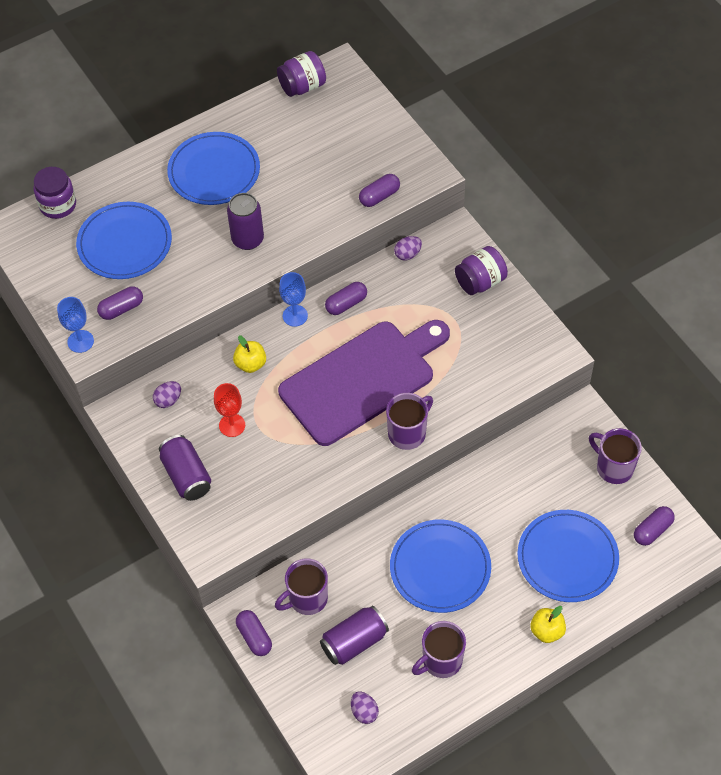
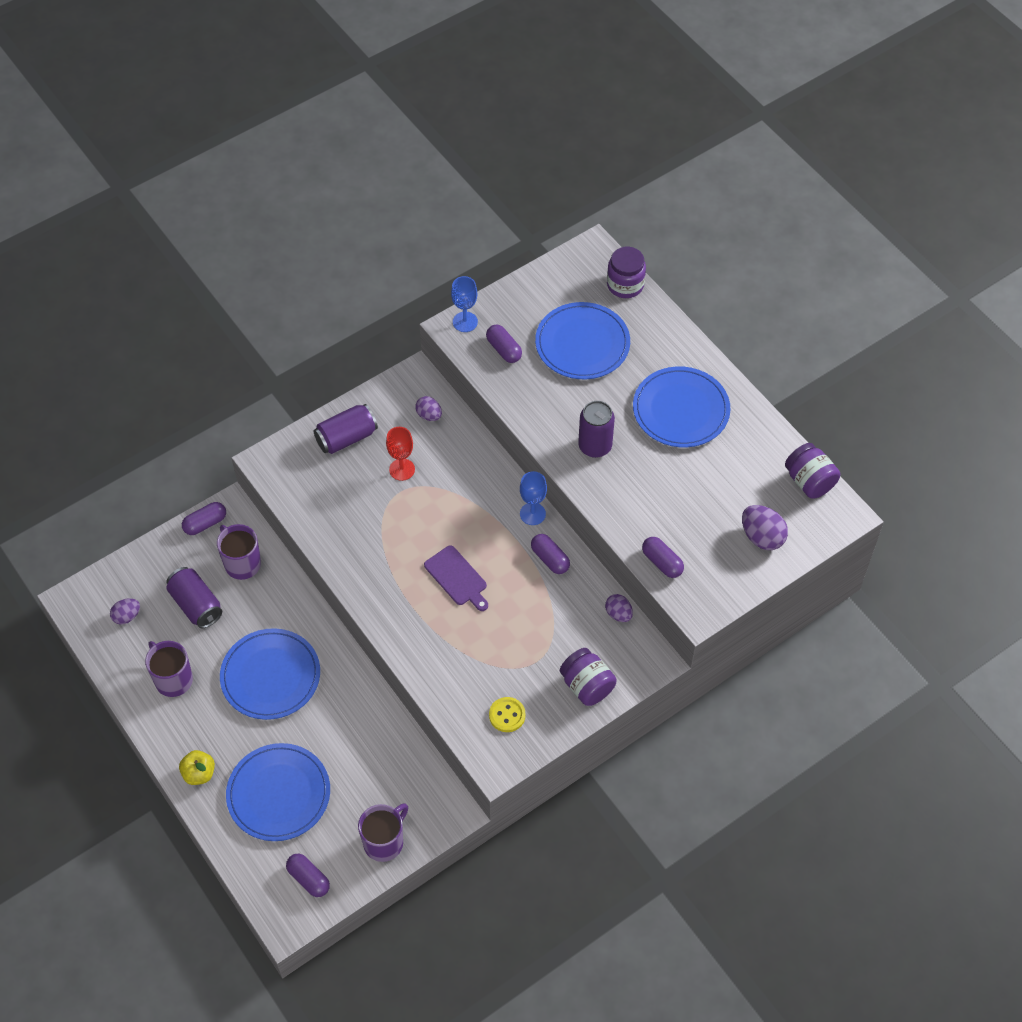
camera: 85 degrees right, 0 degrees up
yellow apple [233,335,266,373] -> none
purple cutting board [278,320,450,446] -> purple cutting board [424,546,488,611], size x0.43
purple mug [386,393,433,450] -> none
none -> yellow button [489,697,526,732]
none -> purple egg [742,505,788,550]

